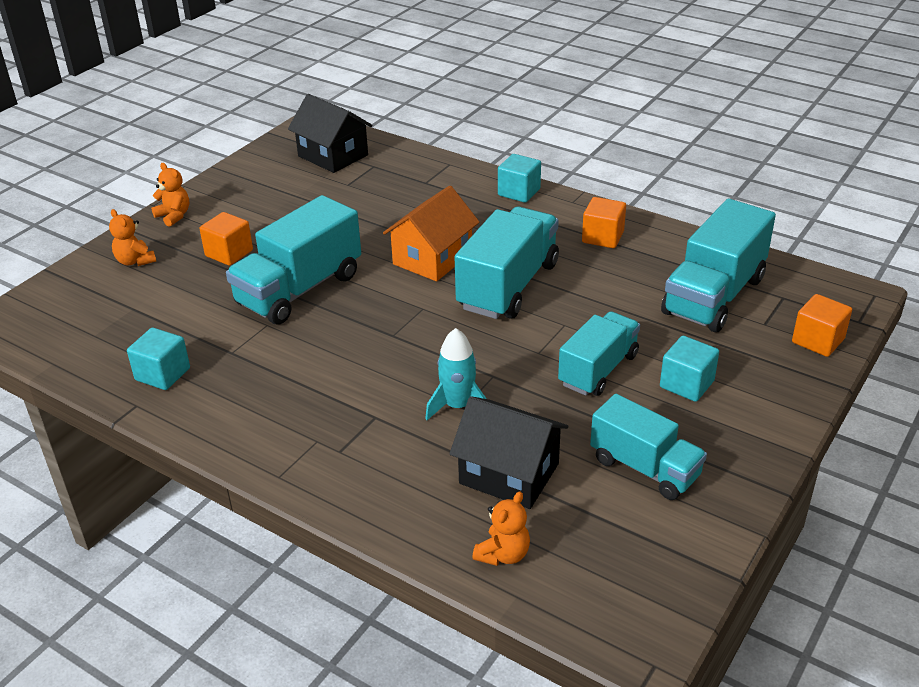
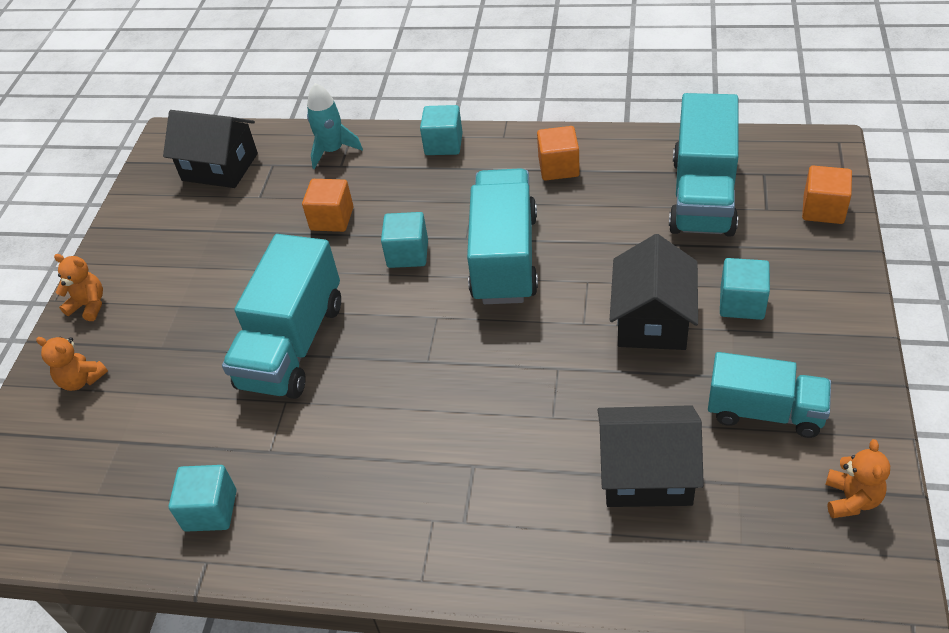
camera: 20 degrees left, 10 degrees up
orange cube [200,212,253,266] -> orange cube moved to [302,179,354,232]
orange house [383,186,479,281] -> turquoise cube [381,212,428,268]
turquoise rocket [425,328,487,420] -> turquoise rocket moved to [307,83,363,169]
orange teddy bear [472,491,530,566] -> orange teddy bear moved to [825,439,890,518]
turquoise truck [558,311,640,396] -> black house [610,234,698,350]

